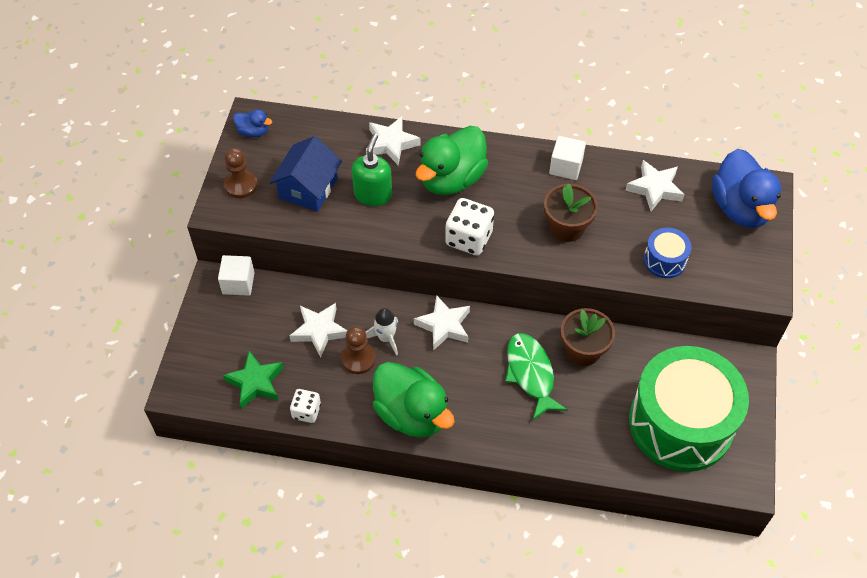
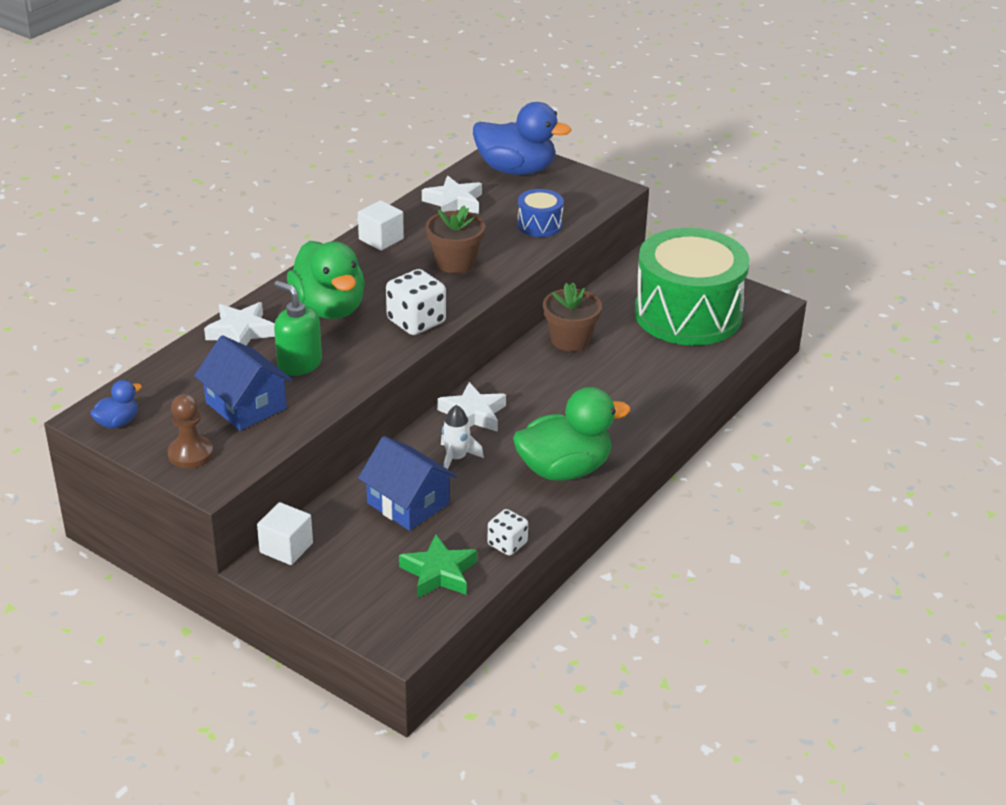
camera: 65 degrees left, 20 degrees down
white star [289,303,348,357] -> blue house [358,436,457,531]
brown pawn [341,326,376,374] -> none
green fish [505,333,568,420] -> none

